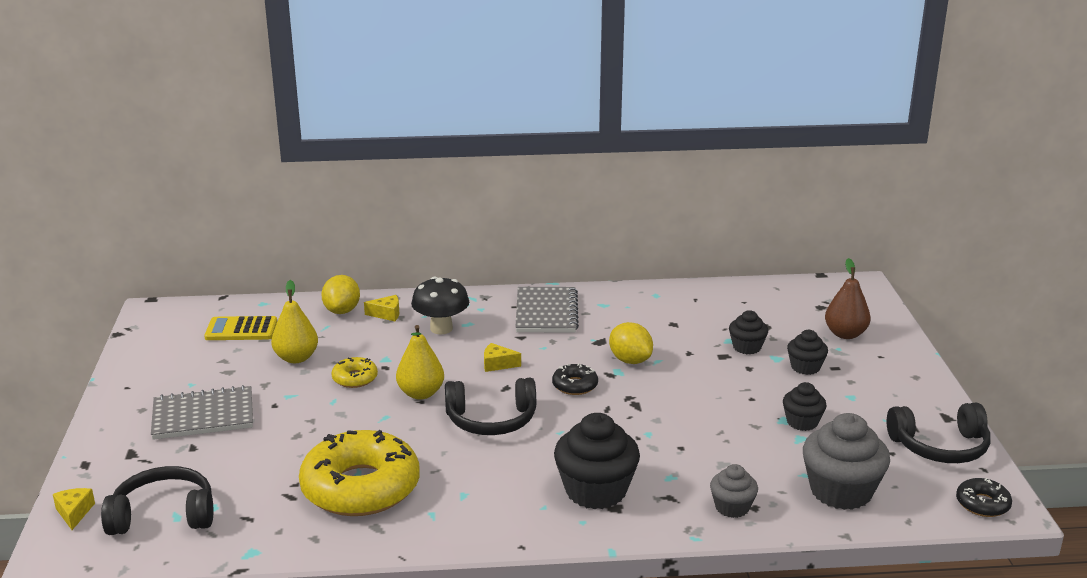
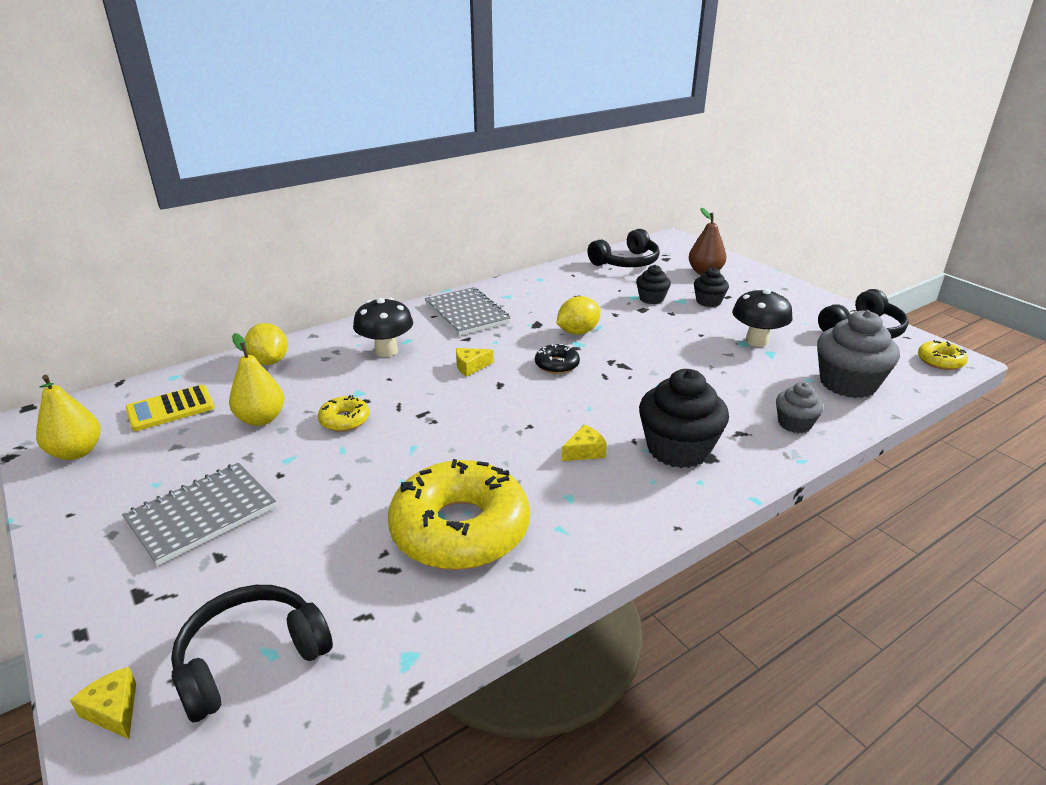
camera: 30 degrees left, 5 degrees up
yellow cheese [364,295,399,321] -> yellow cheese moved to [562,425,607,461]
yellow pear [396,325,444,400] -> yellow pear moved to [36,375,101,460]
black headphones [445,378,536,435] -> black headphones moved to [587,229,660,267]
yellow lemon [609,322,653,364] -> yellow lemon turned 60 degrees counterclockwise [557,296,601,335]
black cupcake [783,382,827,431] -> black mushroom [732,288,792,347]
black donut [956,478,1012,517] -> yellow donut [918,340,968,370]

